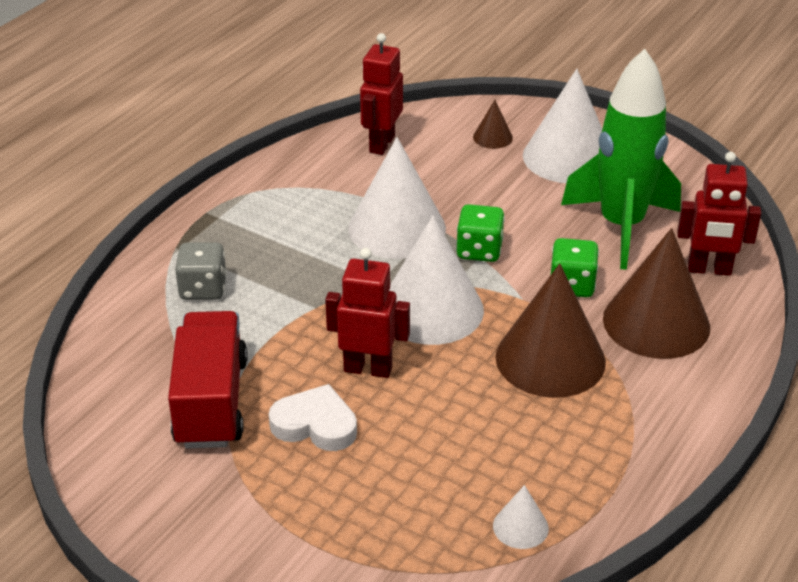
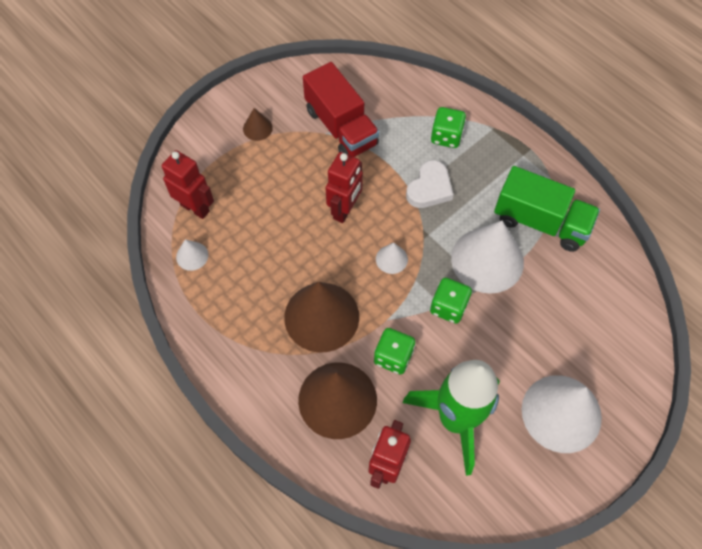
camera: 105 degrees right, 25 degrees up
red truck [168,311,248,448] -> red truck turned 45 degrees clockwise [303,62,379,157]
grey dice [175,242,227,300] -> green dice [431,107,466,148]
white heart [269,384,357,451] -> white heart moved to [406,160,454,208]
red robot [360,33,403,155] -> red robot moved to [162,150,214,219]
white cone [389,215,484,345] -> white cone [376,243,408,274], size x0.45
brown cone [473,100,513,149] -> brown cone moved to [243,108,273,141]
none -> green truck [494,166,600,252]

